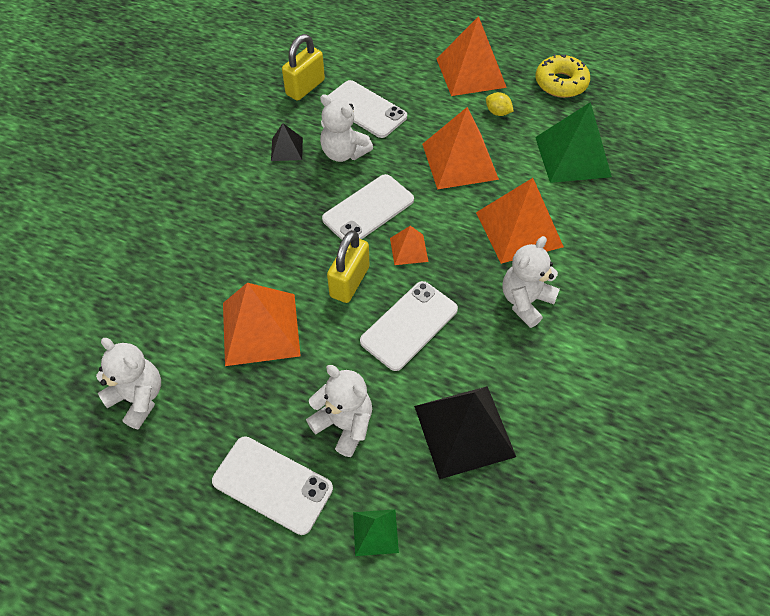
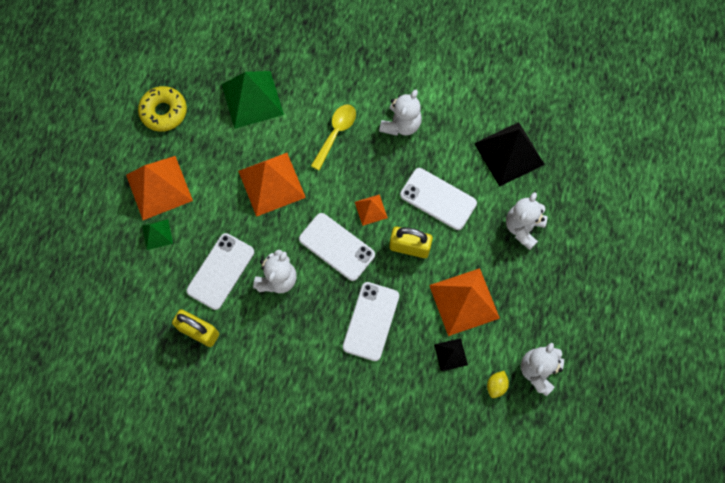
camera: 100 degrees left, 15 degrees up
white phone [212,436,333,535] -> white phone moved to [343,282,399,361]
black pyramid [271,123,303,161] -> black pyramid moved to [434,338,468,371]
green pyramid [353,509,399,556] -> green pyramid moved to [142,219,173,250]
orange pyramid [476,178,564,264] -> yellow spoon [311,104,356,170]
yellow lemon [486,92,514,116] -> yellow lemon moved to [487,371,509,398]
white teddy bear [502,236,560,328] -> white teddy bear turned 90 degrees counterclockwise [379,90,422,136]

